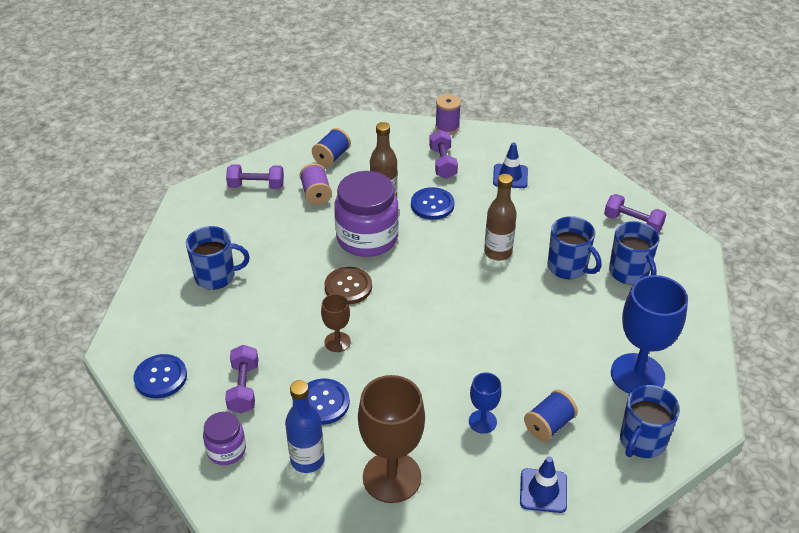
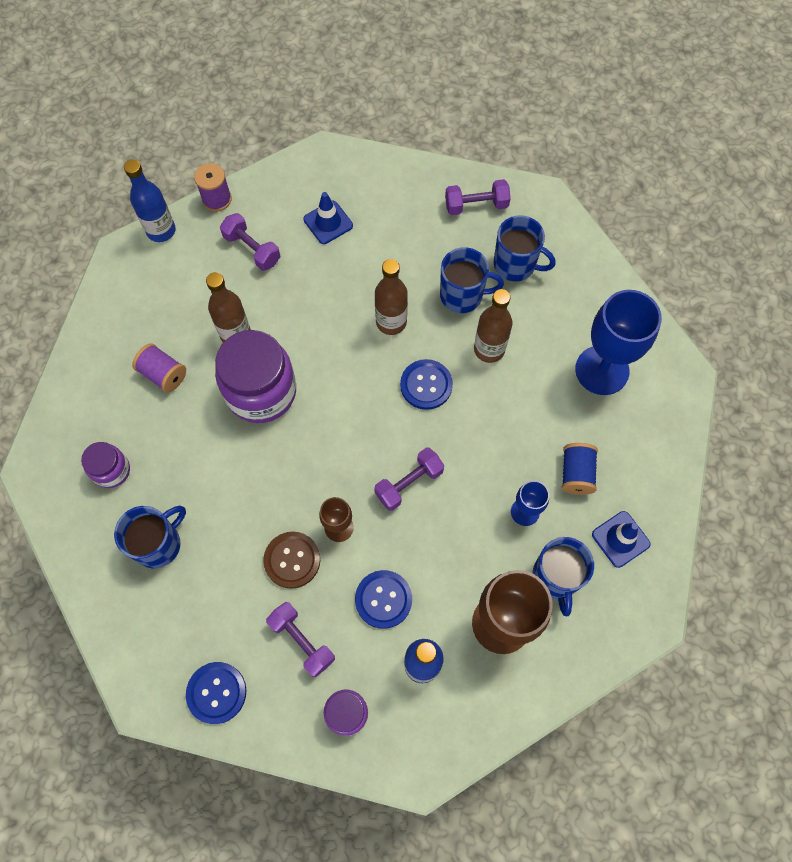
camera: 40 degrees left, 25 degrees up
purple dumbbell [226,164,284,189] -> purple dumbbell moved to [374,448,444,511]
blue spool [312,128,351,167] -> none
brown button [324,267,372,304] -> brown button moved to [263,532,320,589]
blue button [411,187,455,220] -> blue button moved to [400,359,453,410]
blue mug [620,385,680,458] -> blue mug moved to [533,537,594,616]
none -> purple jar [81,442,130,488]
none -> blue bottle [124,159,176,242]
none -> brown bottle [474,289,512,363]

